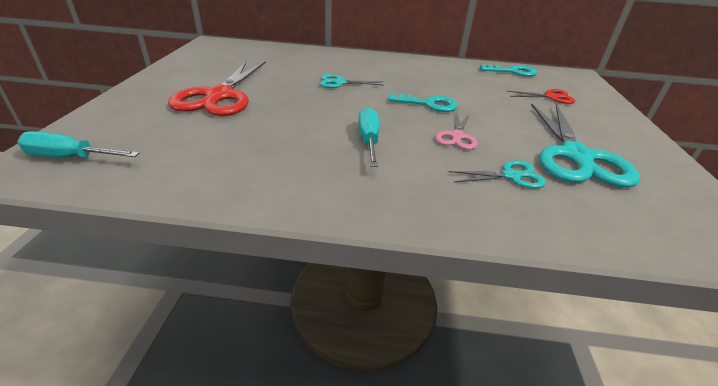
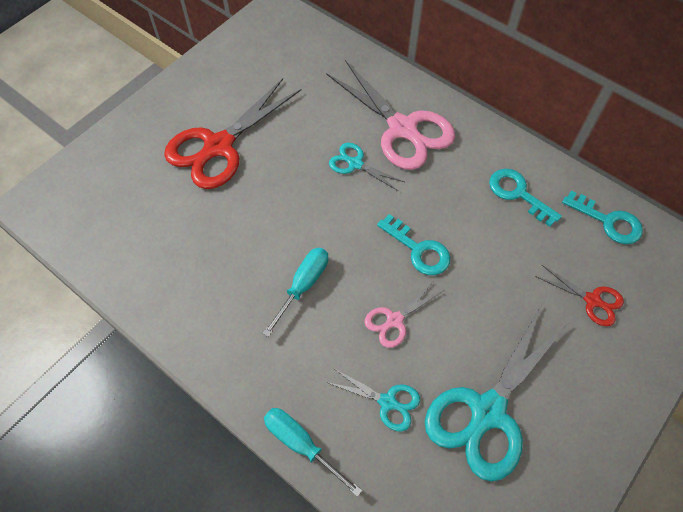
camera: 35 degrees right, 25 degrees up
turquoise screwdriver [17,131,139,158] -> turquoise screwdriver moved to [264,408,362,497]
none -> pink scissors [326,60,455,170]
none -> turquoise key [489,169,562,227]

